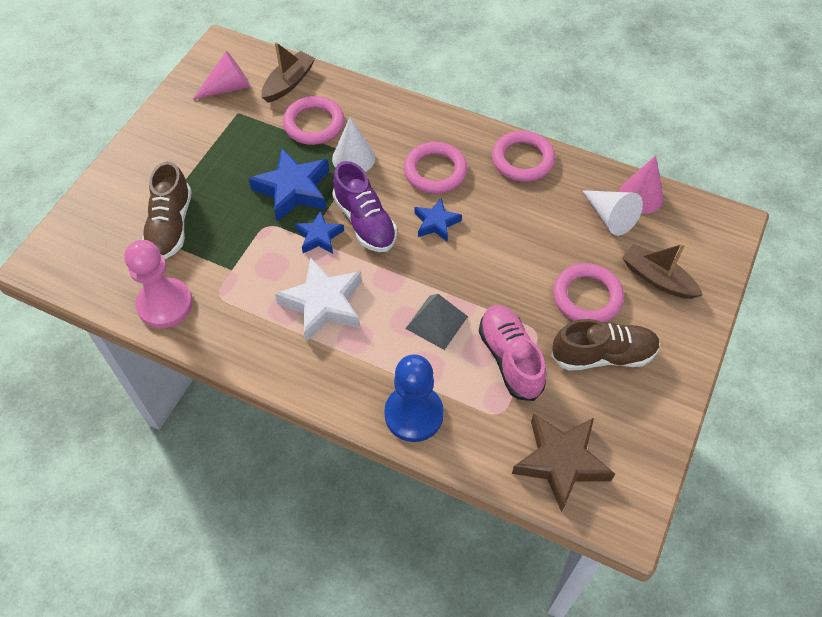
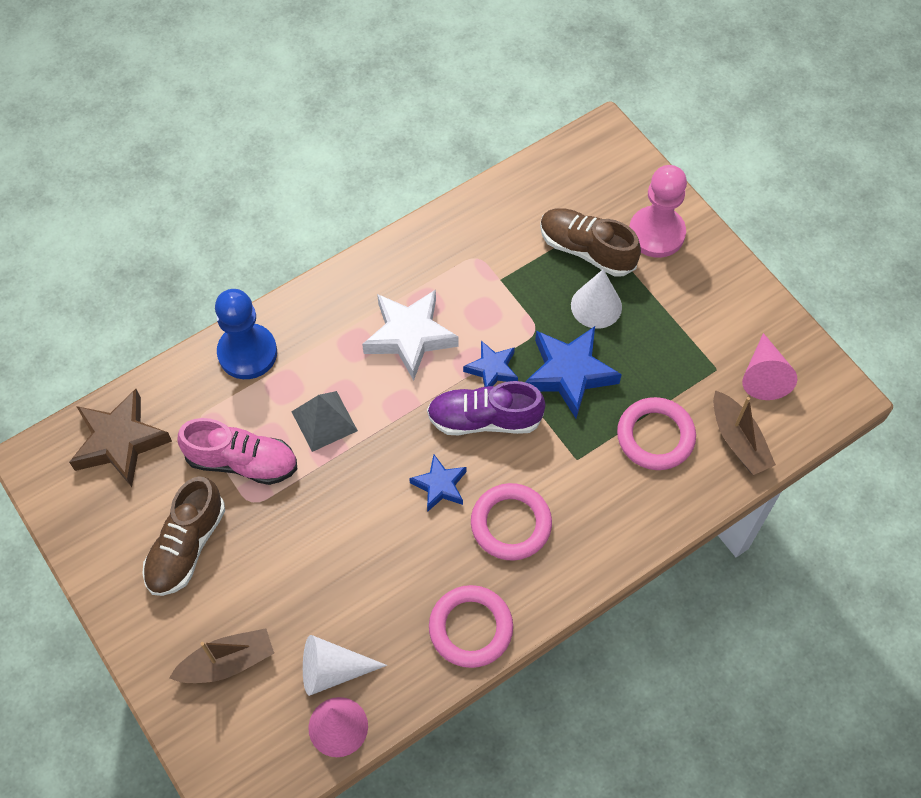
camera: 120 degrees right, 5 degrees up
pink pawn [124,240,193,328] -> pink pawn moved to [629,165,687,258]
white cone [332,117,375,172] -> white cone moved to [571,269,622,329]
pink ring [553,263,624,322] -> none

